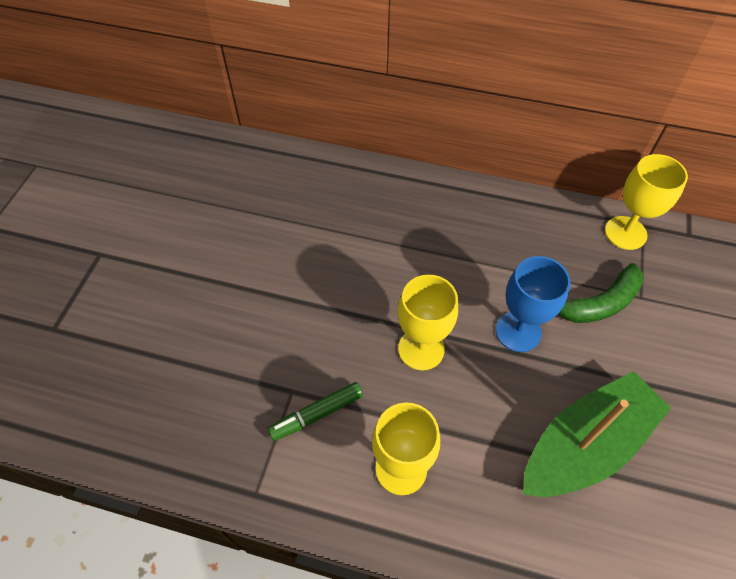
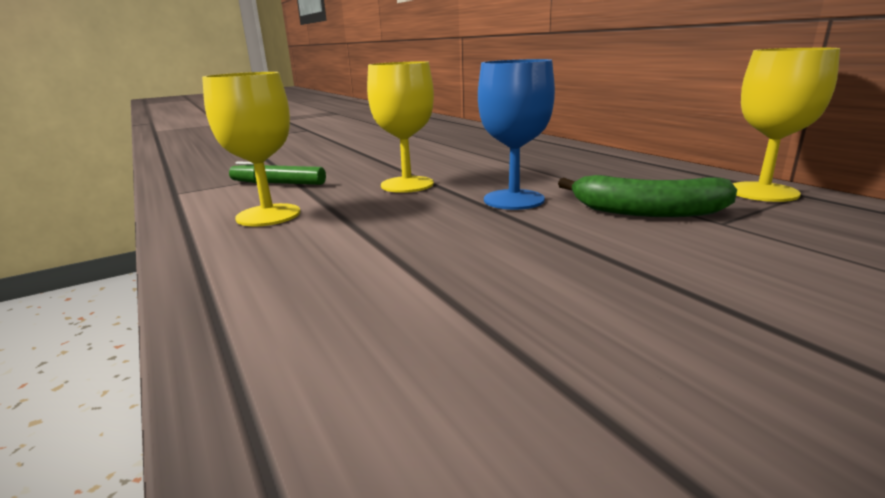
camera: 45 degrees right, 35 degrees down
green boat [523,371,671,497] -> none

